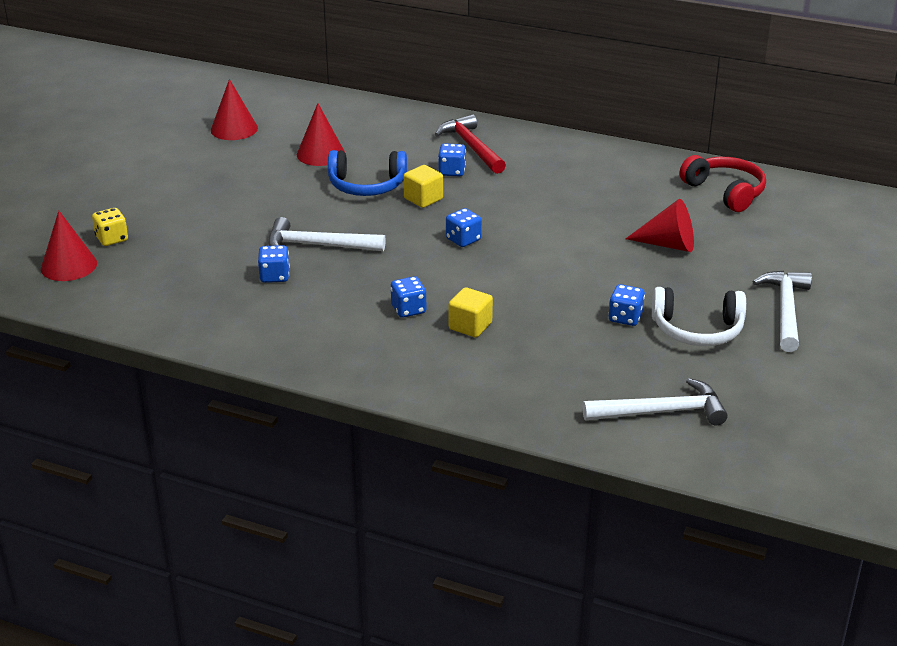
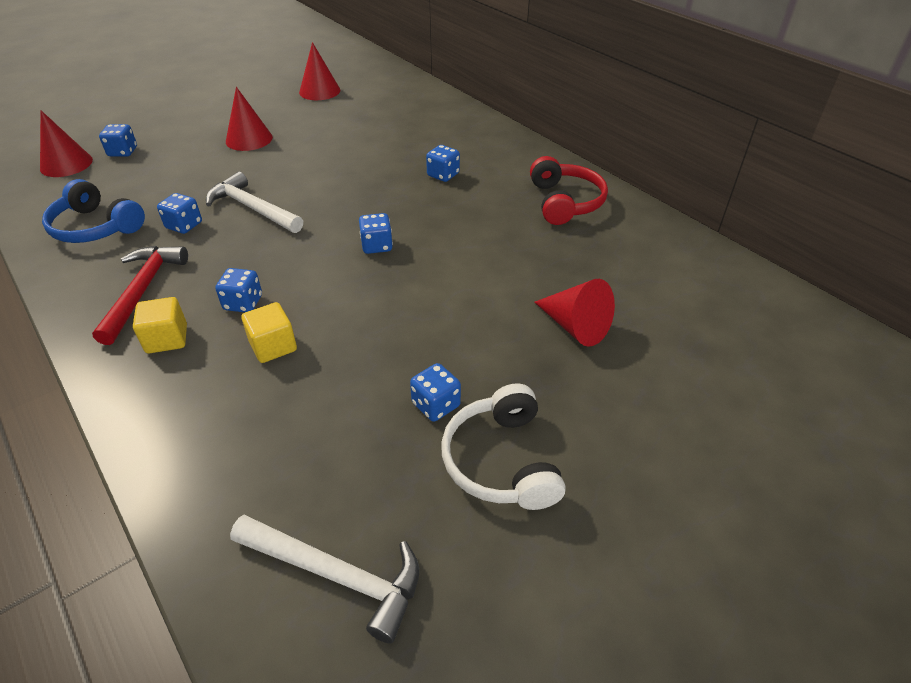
camera: 30 degrees right, 10 degrees up
yellow dice [92,208,128,246] -> blue dice [99,124,137,157]
red cone [297,103,345,166] -> red cone moved to [226,87,273,151]
blue headphones [328,150,407,196] -> blue headphones moved to [42,179,145,243]
yellow cube [403,165,443,208] -> yellow cube moved to [133,297,187,354]
red hammer [435,114,506,174] -> red hammer moved to [92,246,188,345]
white headphones [652,287,746,346] -> white headphones turned 45 degrees clockwise [441,383,565,510]
red headphones [680,155,766,212] -> red headphones moved to [530,156,608,225]
white hammer [753,271,812,352] -> none

